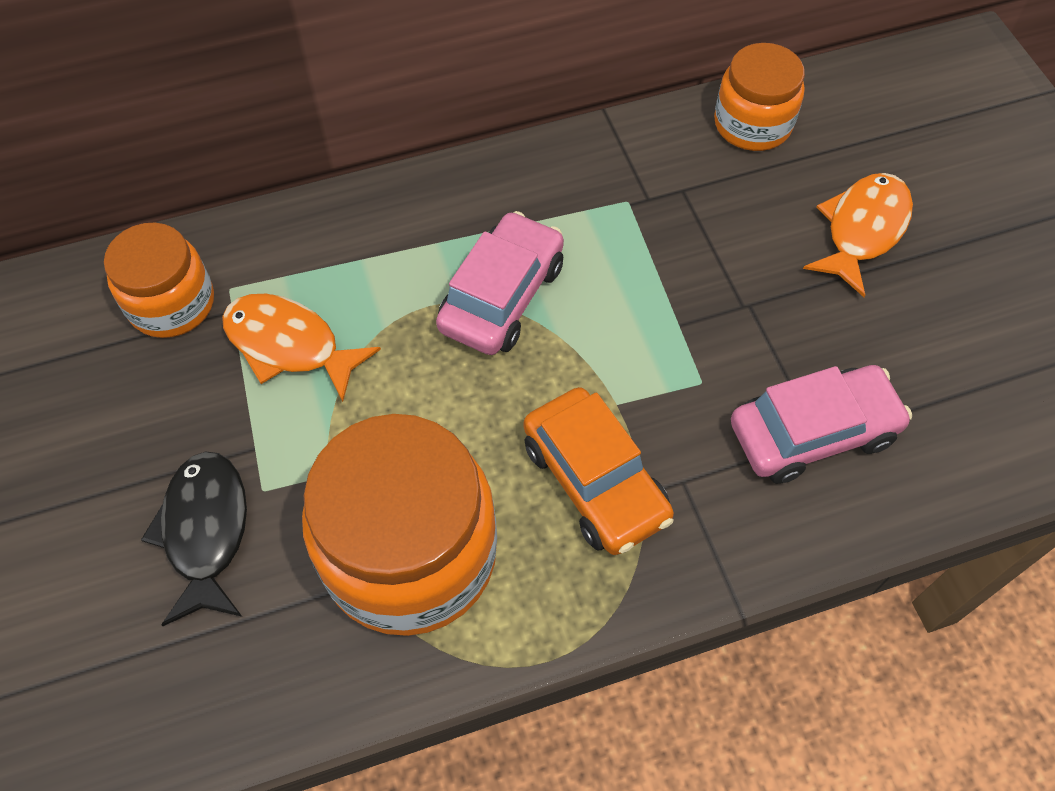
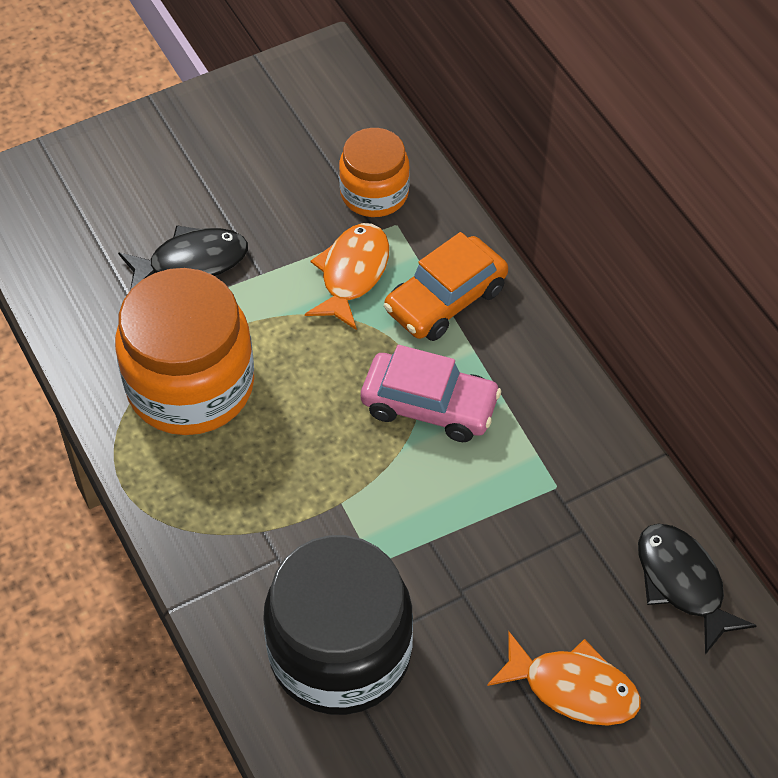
camera: 80 degrees right, 5 degrees down
orange car [523,387,674,555] -> orange car moved to [384,232,508,341]
orange jar [714,43,805,151] -> black fish [638,524,757,655]
pink car [731,365,912,484] -> black jar [263,535,413,715]

